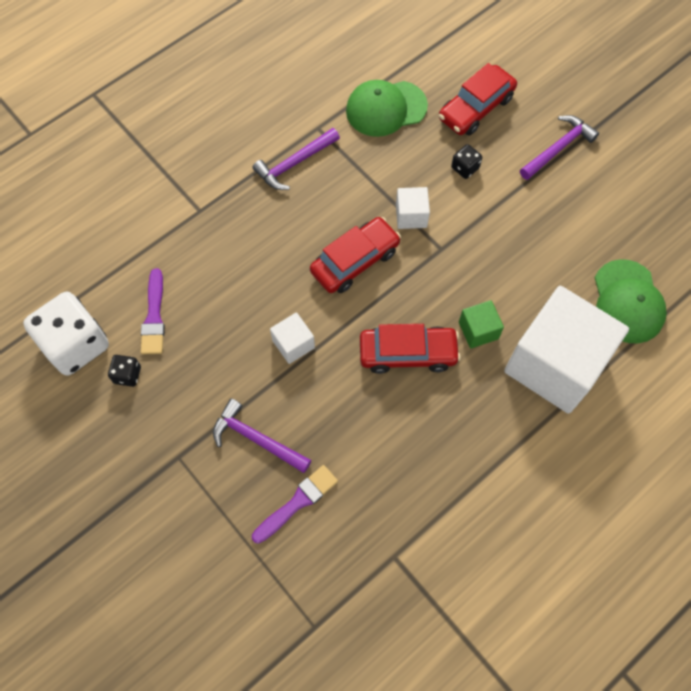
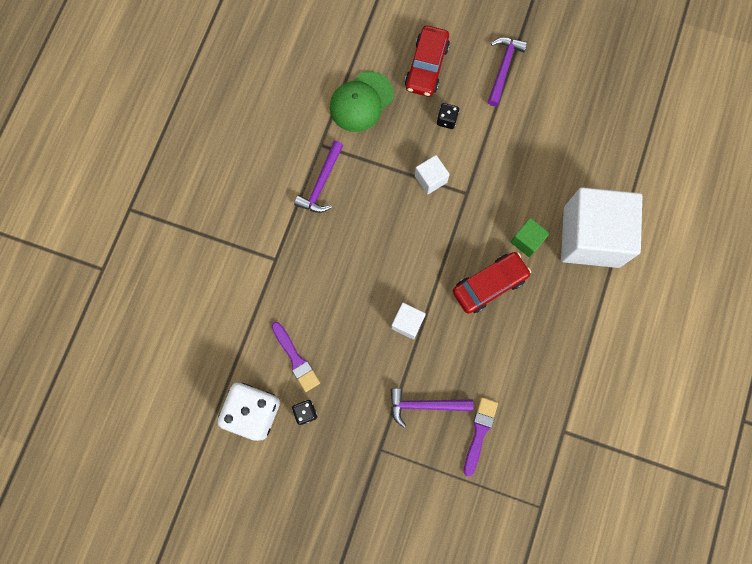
camera: 30 degrees left, 10 degrees up
red car [310,217,401,293] -> none
green cap [595,259,667,343] -> none

